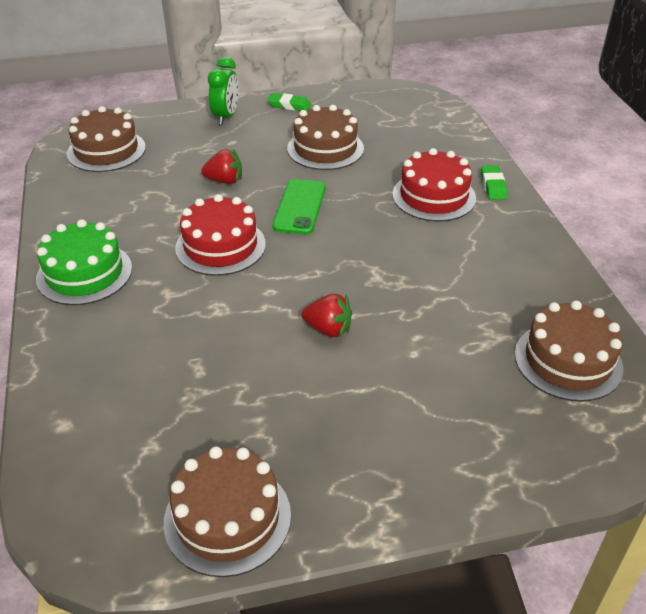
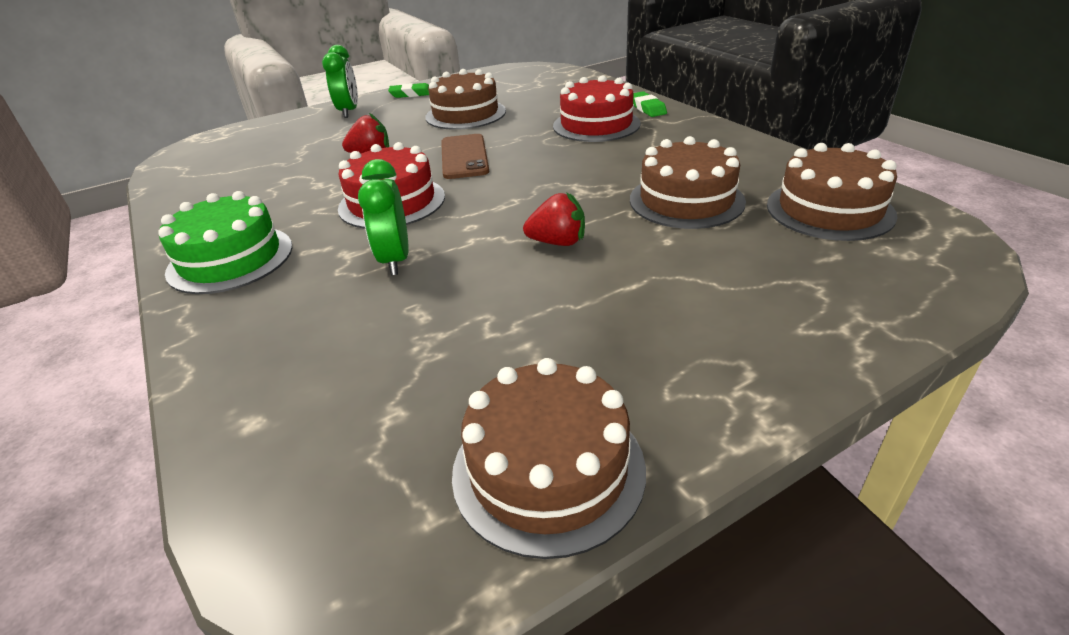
camera: 15 degrees left, 5 degrees down
brown cake [67,106,146,172] -> brown cake moved to [630,136,746,229]
green phone [272,179,326,235] -> brown phone [441,134,489,179]
none -> green clock [358,159,409,275]

